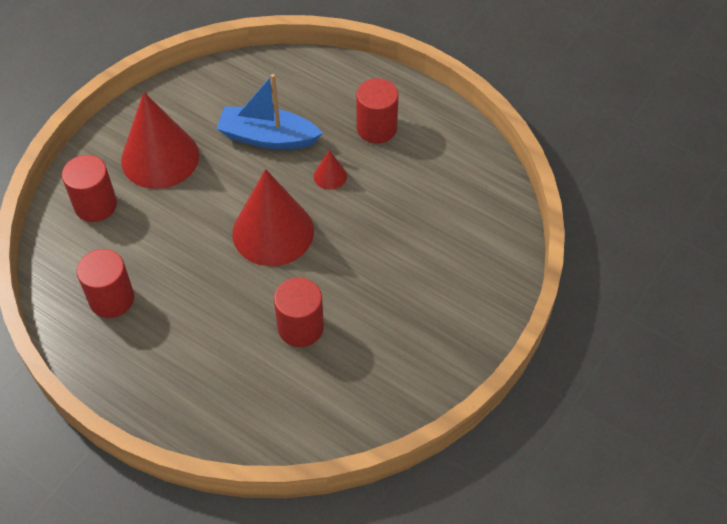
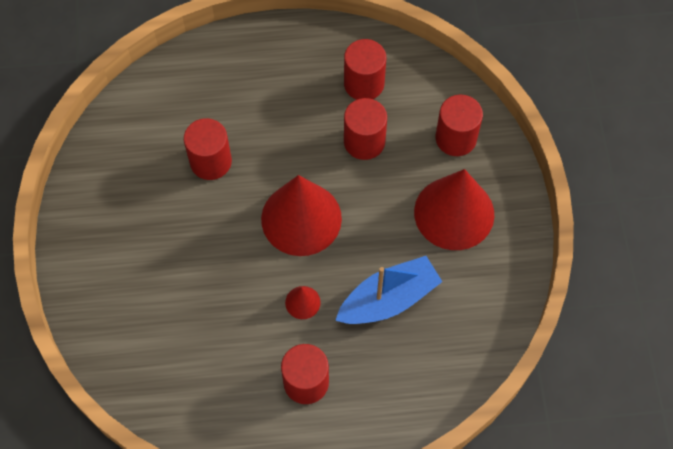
camera: 140 degrees right, 10 degrees up
none -> red cylinder [344,98,387,160]

